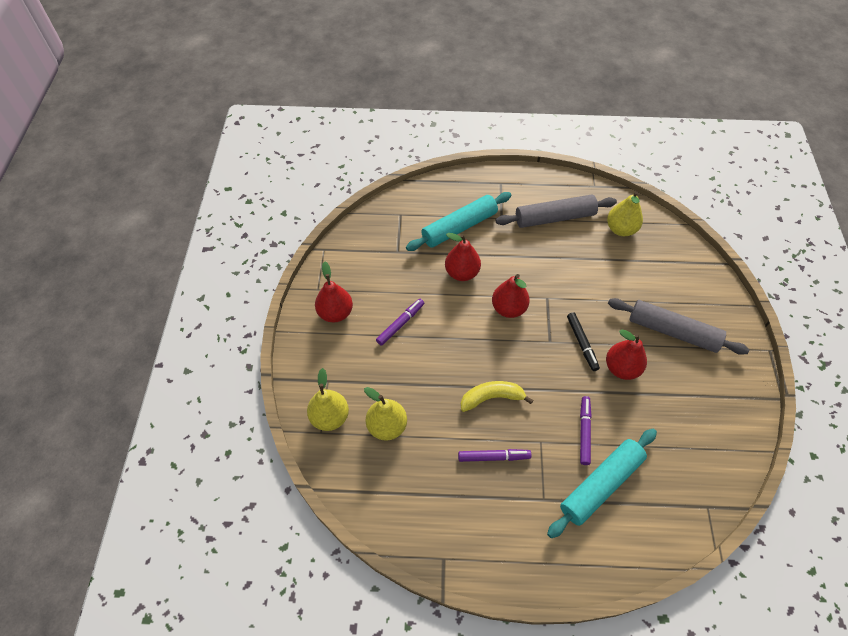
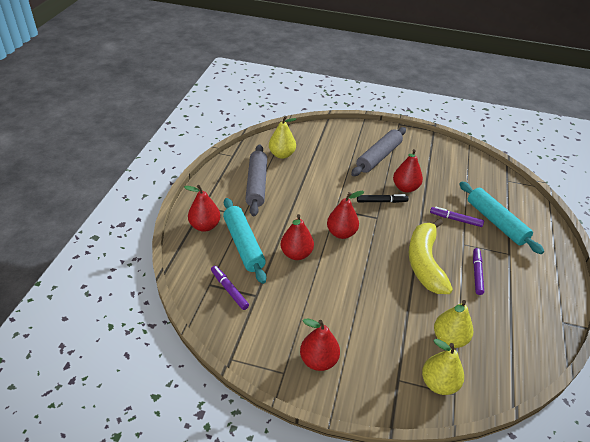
camera: 80 degrees left, 15 degrees down
purple marker [376,299,424,346] -> purple marker moved to [211,266,249,310]
yellow banana [461,381,533,412] -> yellow banana [409,218,453,294], size x1.65
none -> red pear [184,185,220,232]

